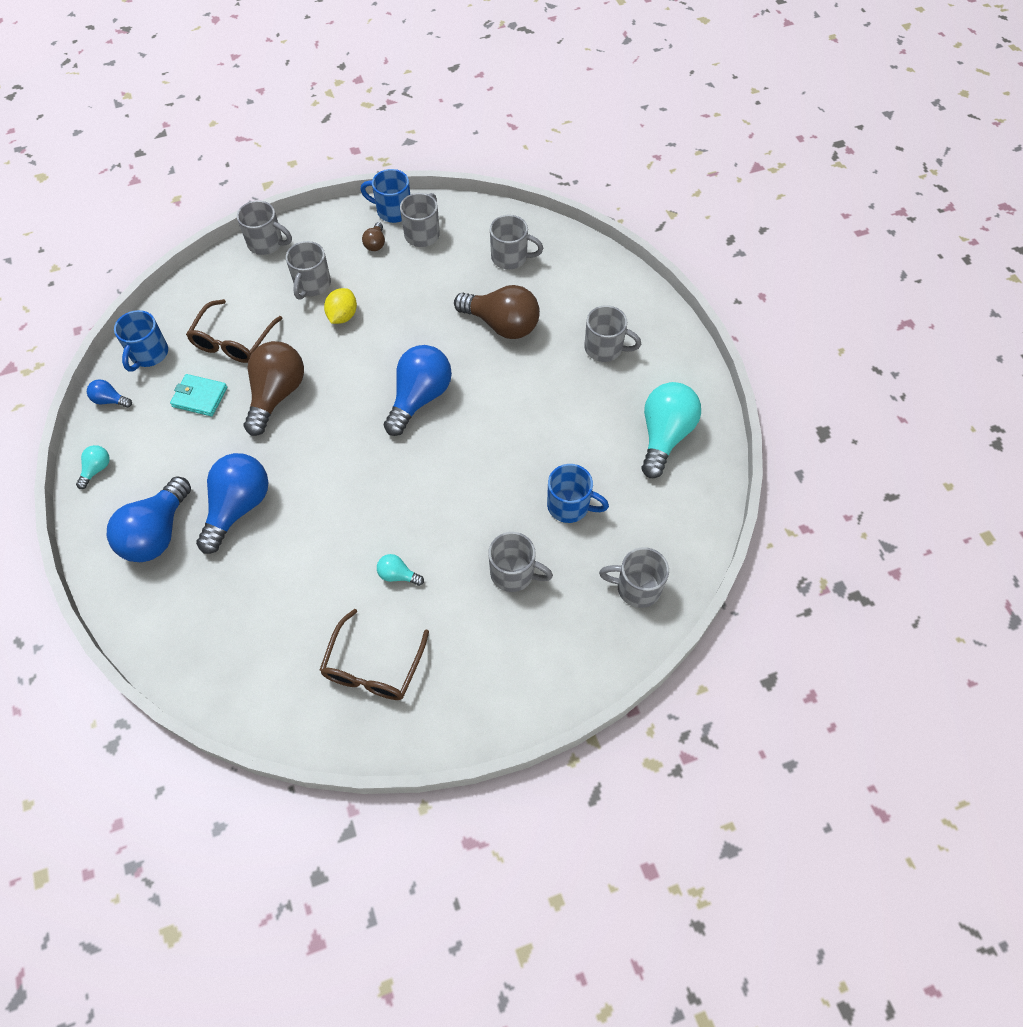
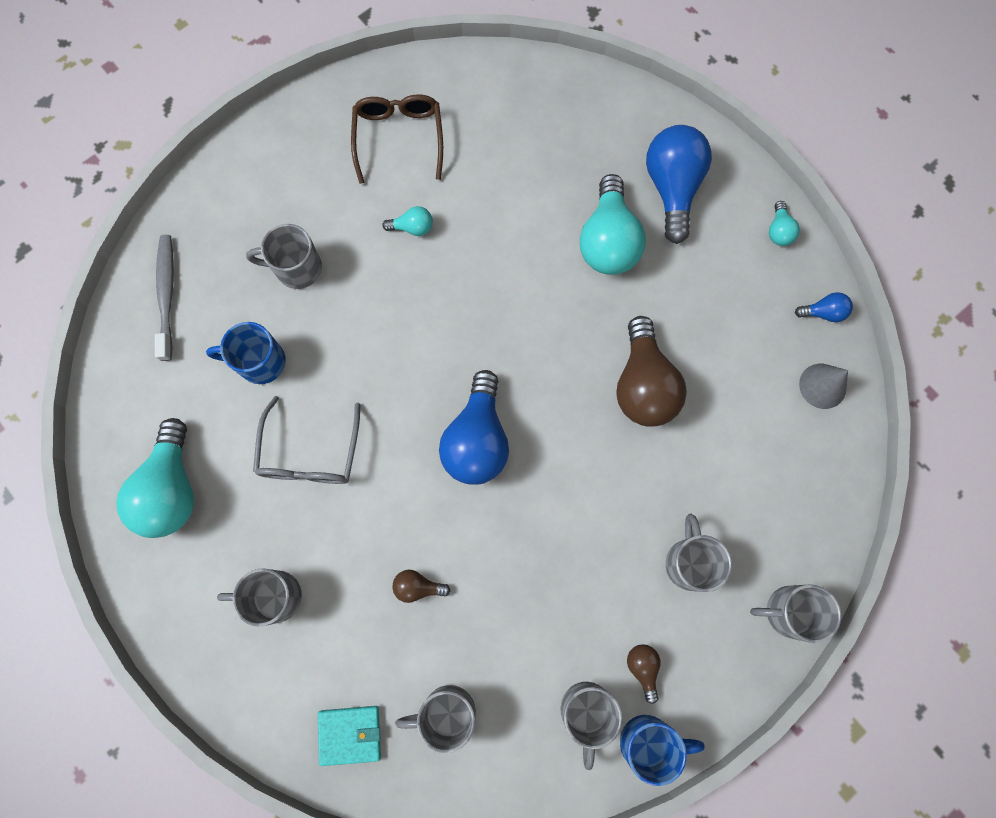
camera: 160 degrees right, 15 degrees up
blue mug [114,310,168,372] -> grey cone [799,364,848,409]
turquoise wallet [170,374,227,416] -> turquoise wallet moved to [318,706,381,766]
brown glasses [186,299,283,363] -> none
blue light bulb [196,453,269,554] -> turquoise light bulb [580,174,646,275]
yellow lemon [324,288,357,324] -> none
brown light bulb [454,285,540,339] -> brown light bulb [392,570,450,603], size x0.46
grey mug [599,547,669,608] -> grey toothbrush [155,235,174,361]
none -> grey glasses [253,396,360,484]

